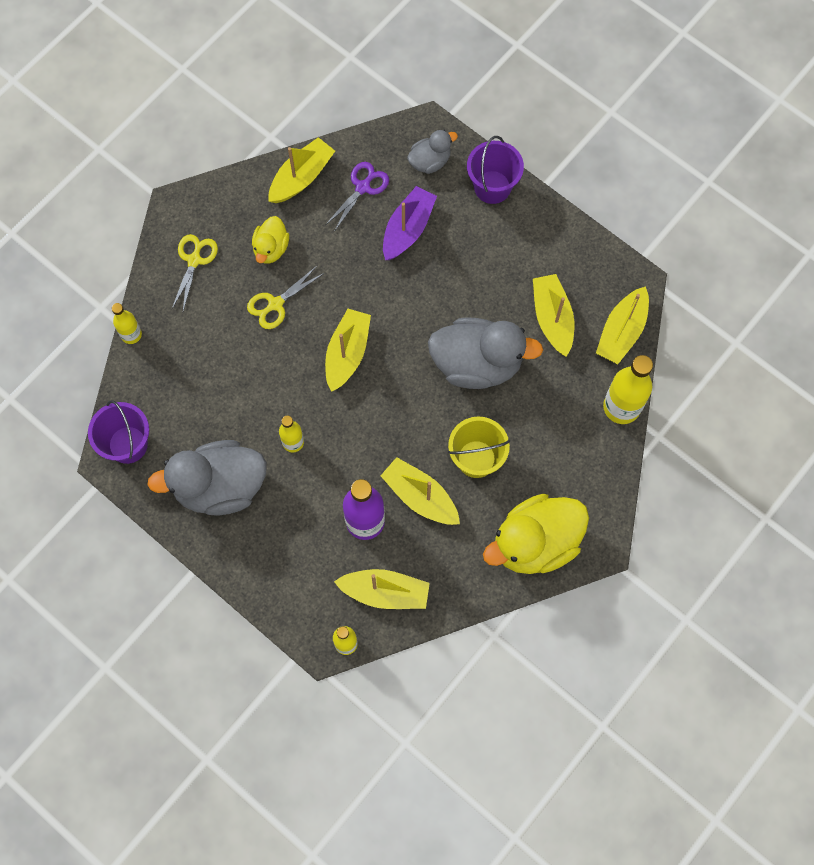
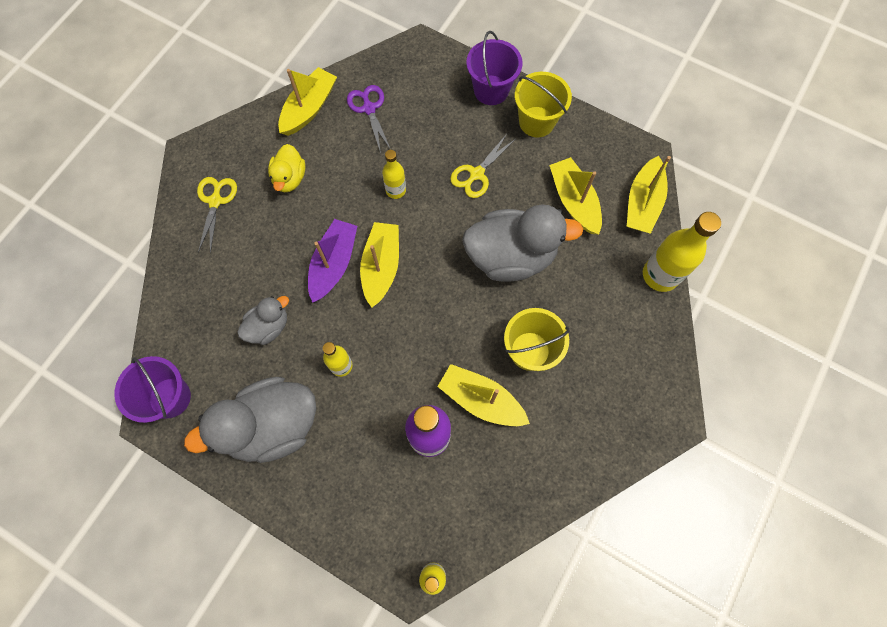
camera: 10 degrees left, 0 degrees up
yellow bottle [112,303,142,344] -> yellow bottle moved to [382,150,406,199]
yellow scissors [247,266,324,329] -> yellow scissors moved to [450,134,516,198]
purple scissors [326,162,389,232] -> purple scissors turned 45 degrees counterclockwise [347,85,391,153]
yellow boat [334,569,430,609] -> none
purple boat [383,186,437,260] -> purple boat moved to [308,219,357,303]
grey duck [407,130,458,174] -> grey duck moved to [237,296,289,345]
yellow duck [483,494,589,574] -> none
none -> yellow bucket [515,72,572,137]

